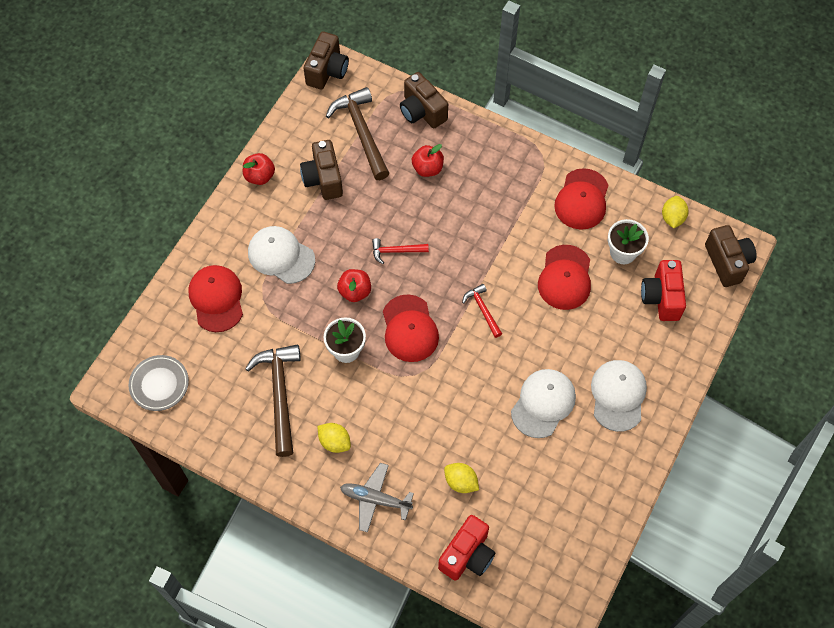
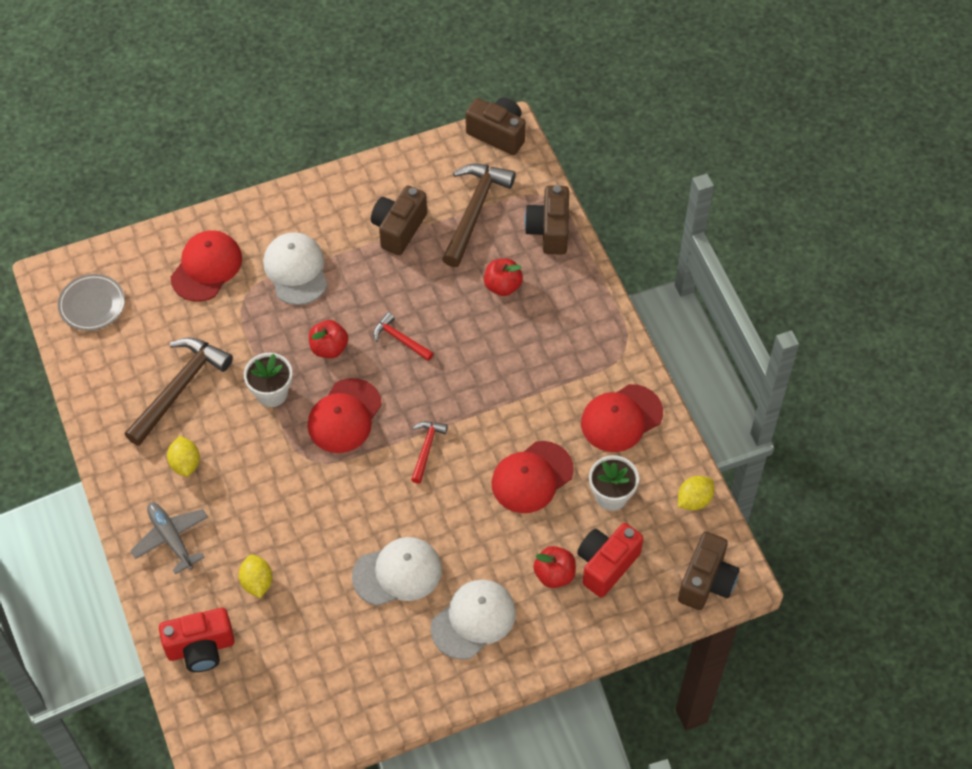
camera: 40 degrees right, 5 degrees down
red apple [243,153,275,185] -> red apple moved to [533,546,576,588]
brown camera [304,31,349,89] -> brown camera turned 120 degrees counterclockwise [465,97,526,155]

